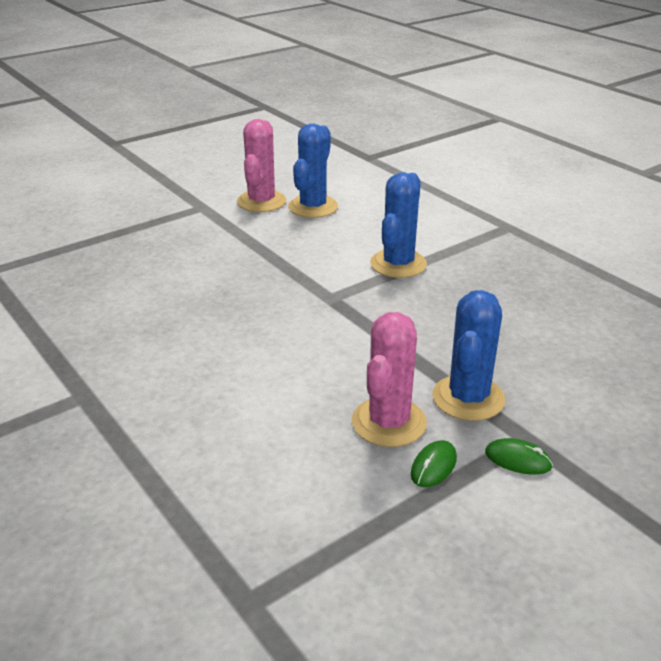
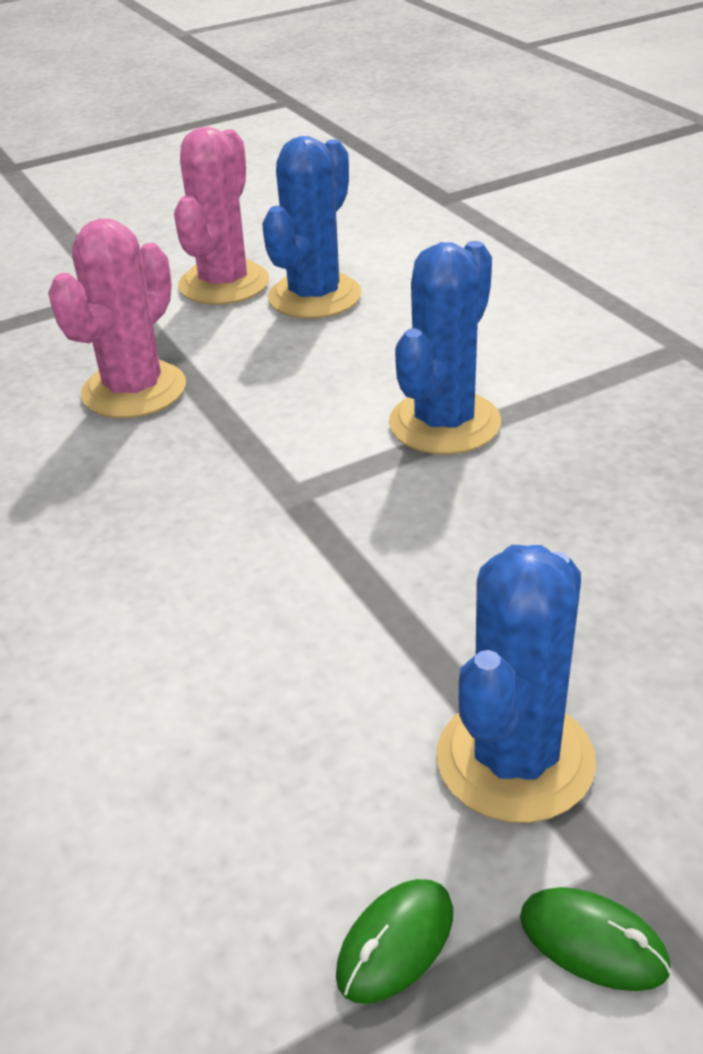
camera: 10 degrees right, 5 degrees up
pink cactus [352,312,427,447] -> pink cactus moved to [48,219,186,418]

